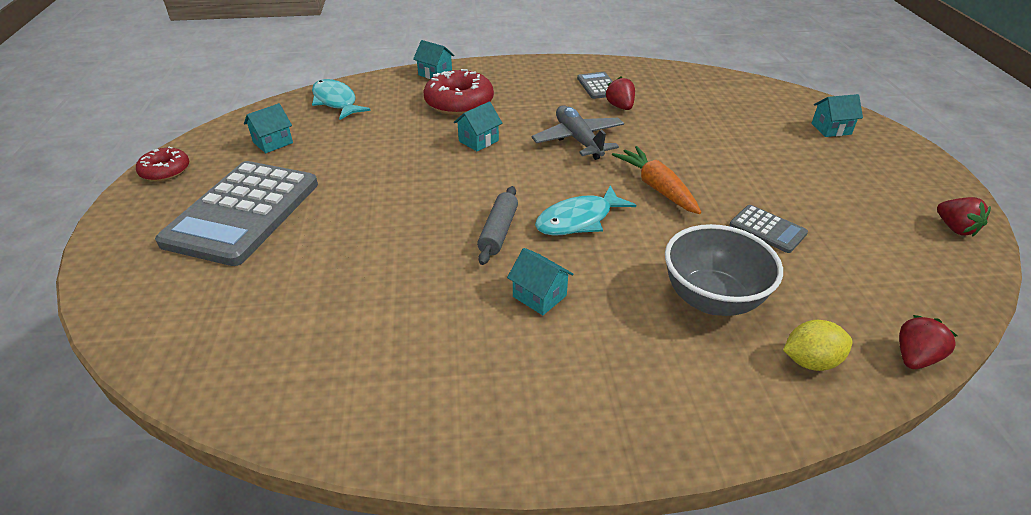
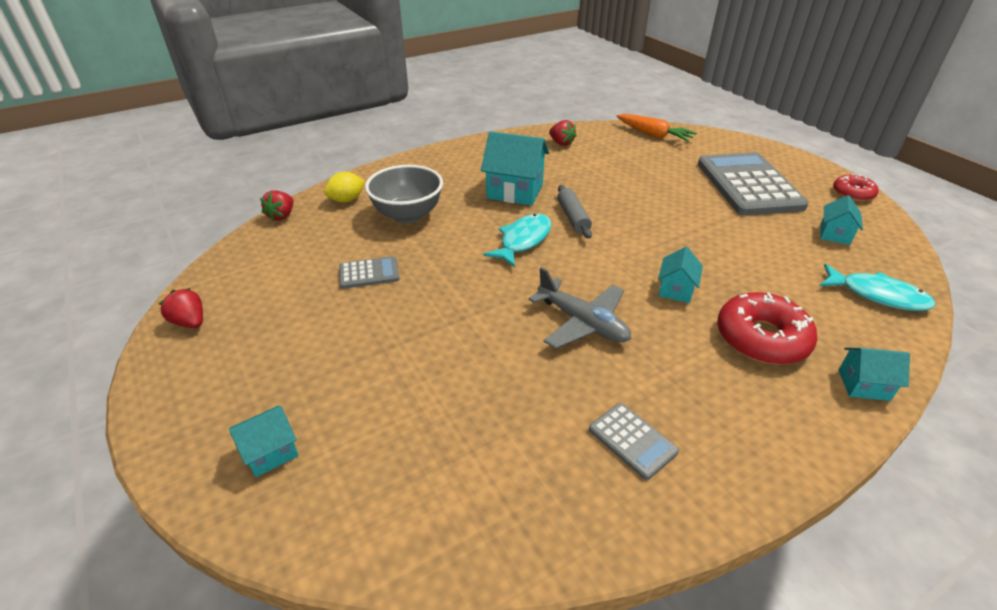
camera: 155 degrees right, 0 degrees up
turquoise house [507,248,574,315] -> turquoise house [481,131,549,206], size x1.82
red strawberry [605,77,635,110] -> red strawberry moved to [549,120,577,146]
orange carrot [612,146,701,214] -> orange carrot moved to [616,114,697,142]
grey calculator [729,205,808,253] -> grey calculator turned 150 degrees clockwise [339,256,399,289]

